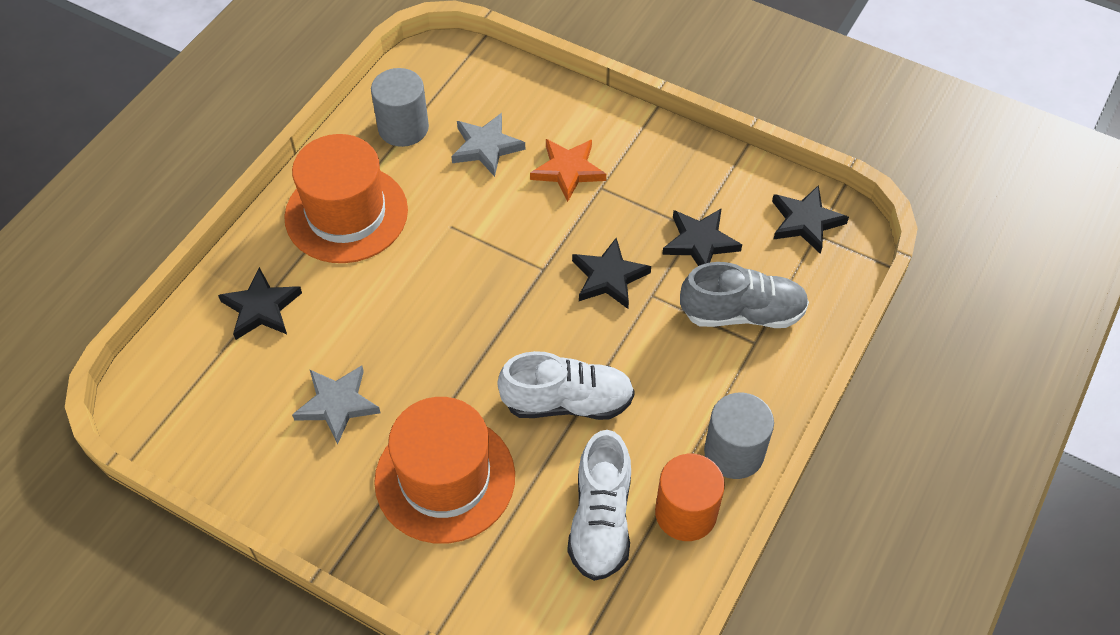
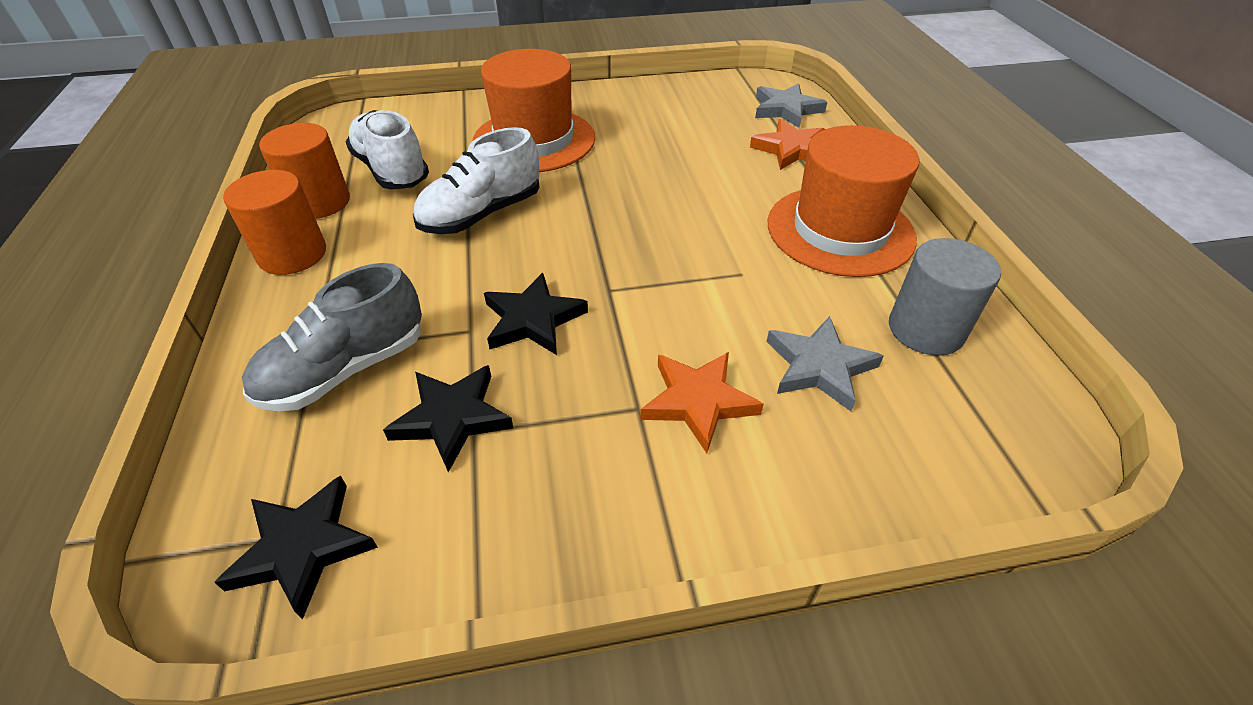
camera: 140 degrees right, 10 degrees down
black star [218,267,302,340] -> orange star [750,119,825,170]
grey star [292,365,381,445] -> grey star moved to [755,83,827,128]
grey cylinder [704,393,774,479] -> orange cylinder [223,170,326,275]

